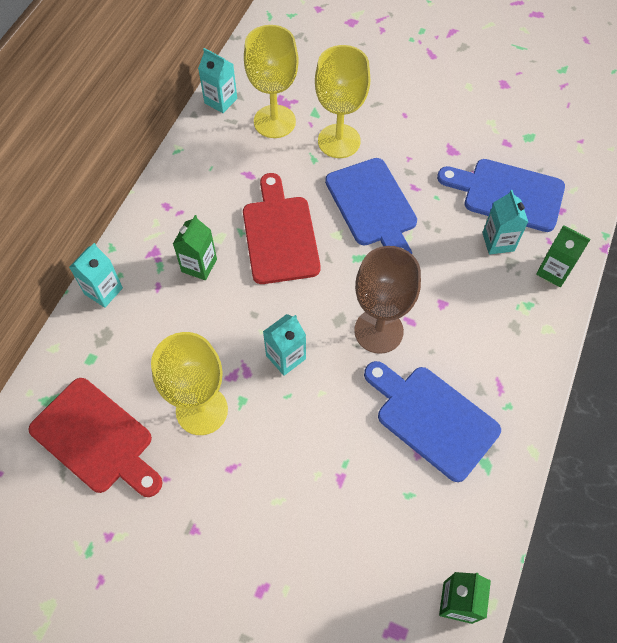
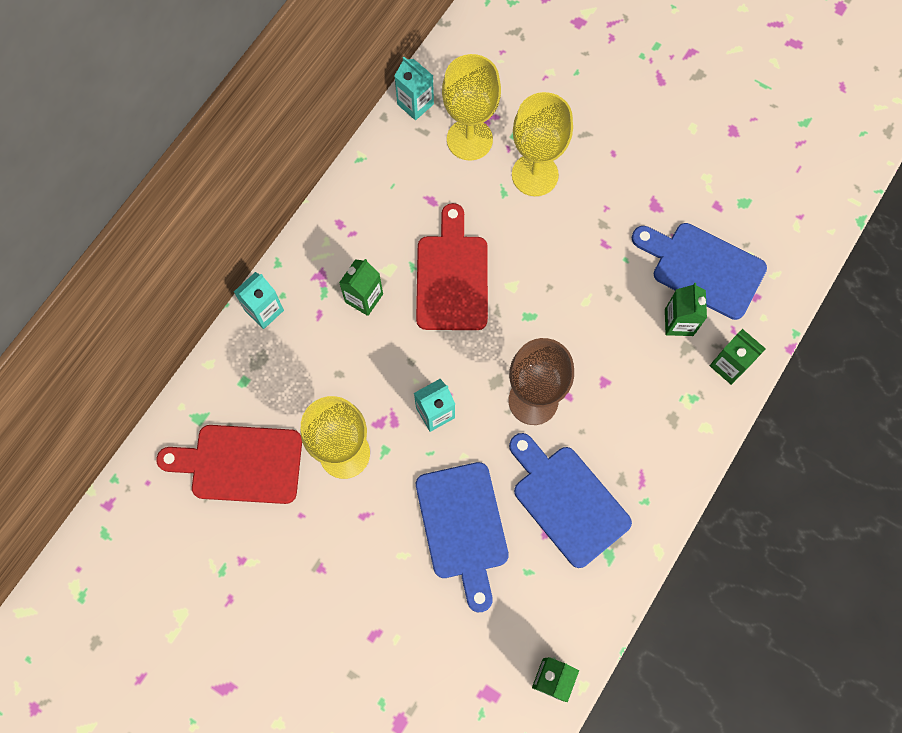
camera: 10 degrees right, 10 degrees up
red cutting board [29,378,163,497] -> red cutting board turned 135 degrees clockwise [156,425,302,504]
blue cutting board [325,158,417,254] -> blue cutting board moved to [416,462,509,612]
turquoise carton [482,190,528,255] -> green carton [665,283,707,336]

